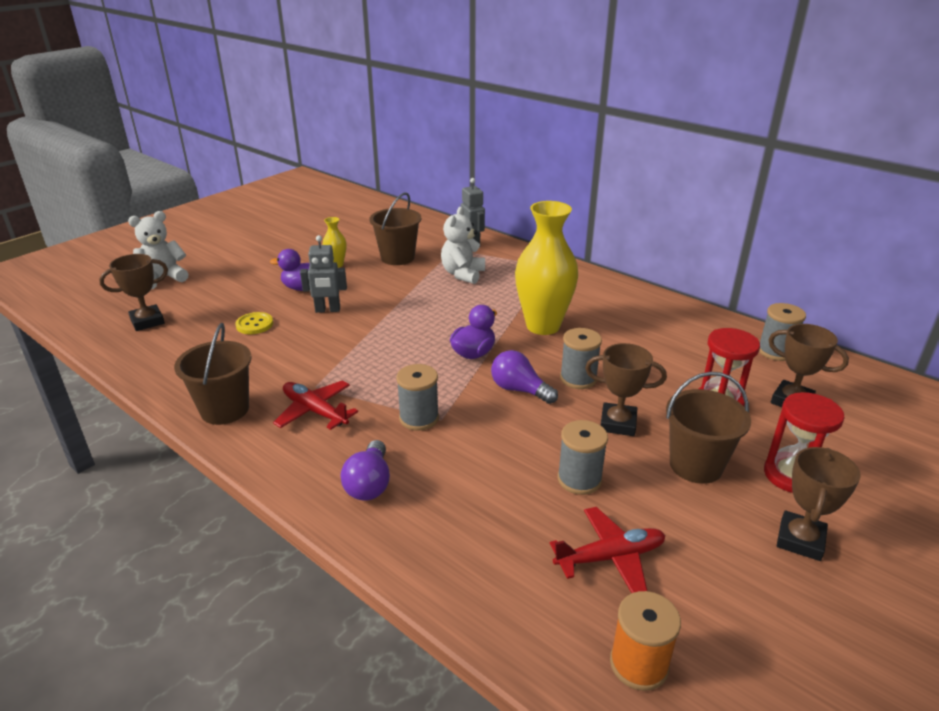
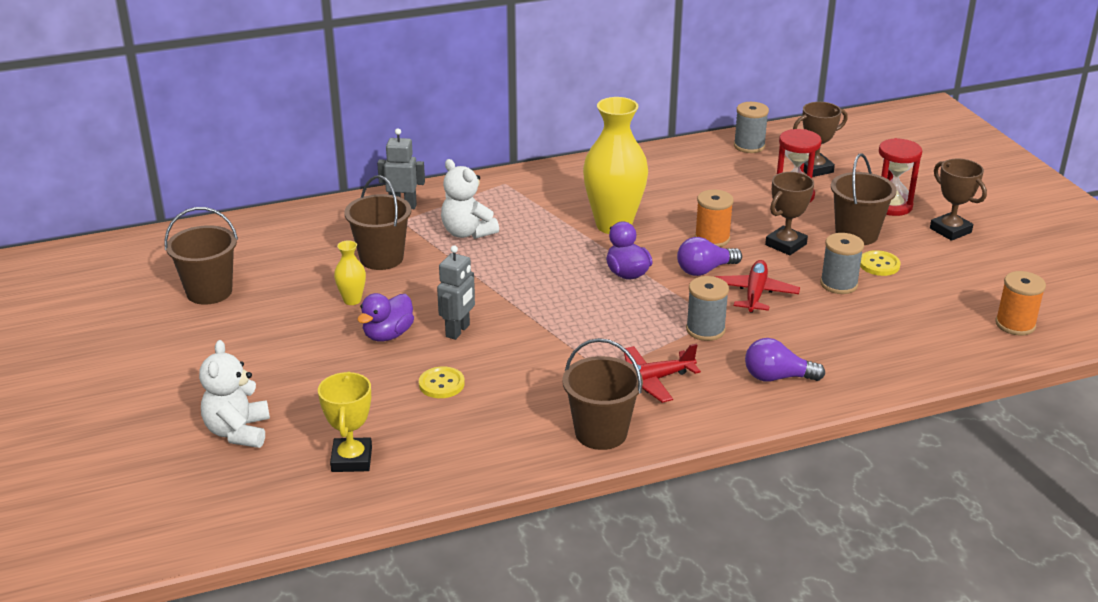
camera: 60 degrees left, 0 degrees up
brown trophy [99,254,168,331] -> yellow trophy [318,371,372,472]
purple light bulb [340,440,390,501] -> purple light bulb turned 150 degrees clockwise [745,338,825,382]
red plane [550,507,666,593] -> red plane moved to [714,260,800,313]
grey spool [560,328,602,389] -> orange spool [695,190,734,247]
none -> brown bucket [164,207,238,305]
none -> yellow button [860,250,901,276]

